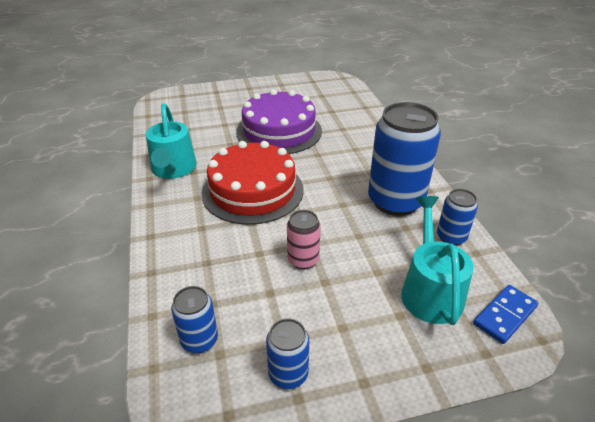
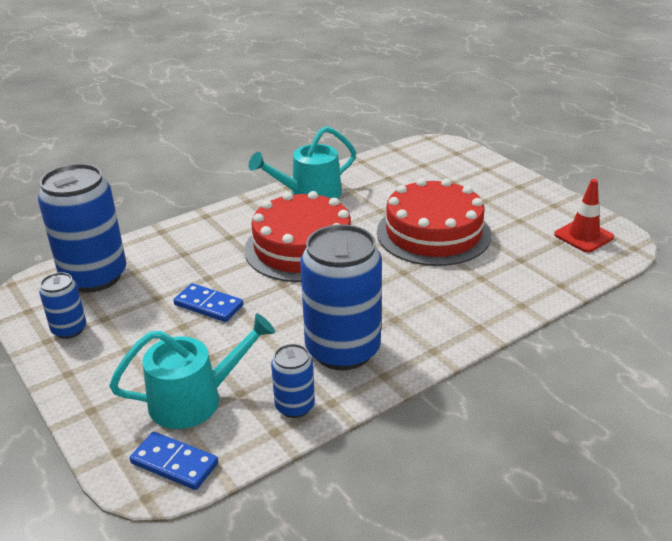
camera: 70 degrees right, 5 degrees down
blue can [171,286,218,353] -> blue can [38,163,126,292], size x2.05
purple cake [236,89,322,154] -> red cake [377,178,491,266]
pink can [287,210,321,269] -> blue domino [173,283,243,322]
none -> red traffic cone [554,179,614,252]

